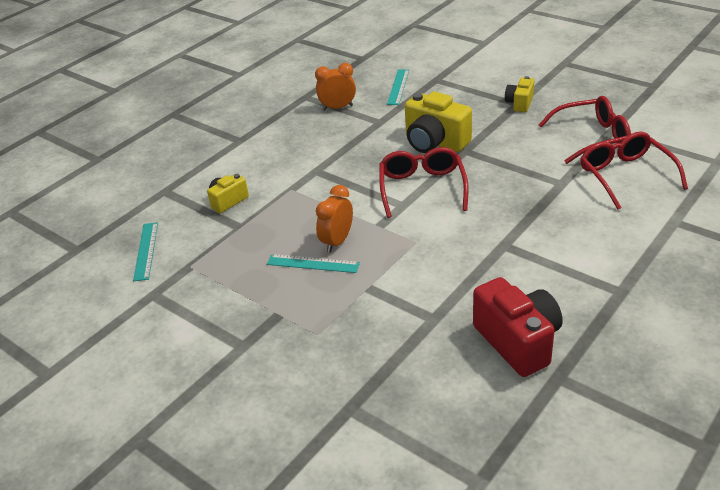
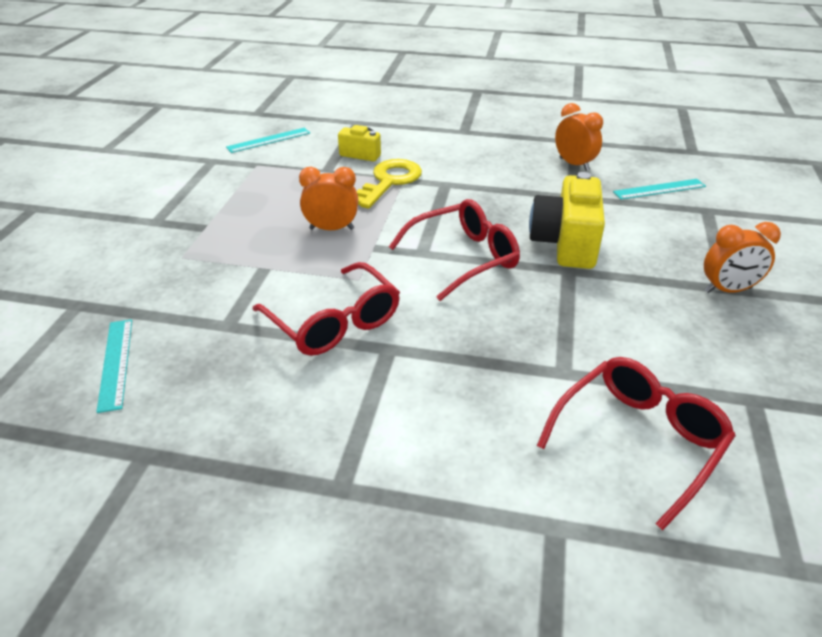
camera: 60 degrees right, 0 degrees up
turquoise ruler [267,254,360,273] -> turquoise ruler moved to [97,319,132,413]
red camera [473,277,563,377] -> none
yellow camera [505,76,534,112] -> orange clock [704,222,781,293]
red glasses [539,96,631,164] -> red glasses moved to [252,262,400,356]
none -> yellow key [356,159,422,209]

